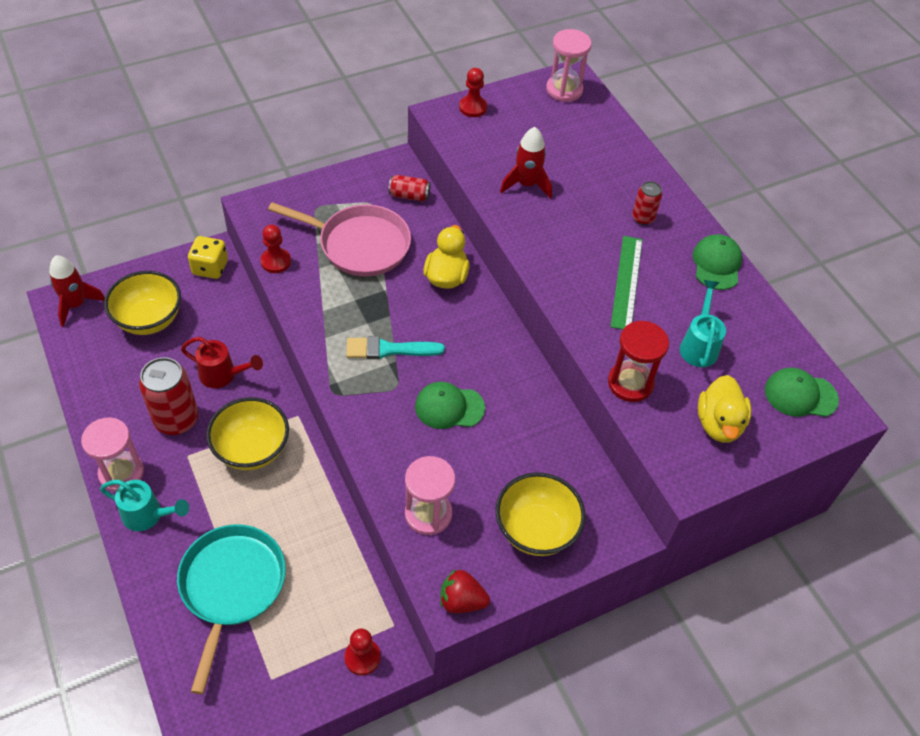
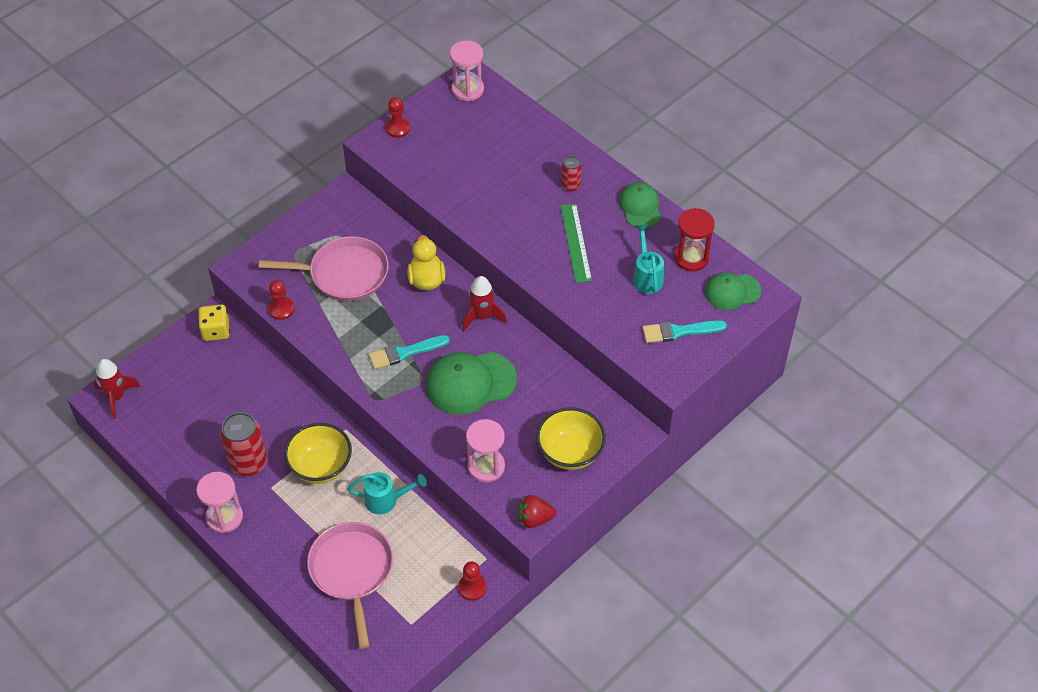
camera: 15 degrees left, 0 degrees up
turquoise watering can [100,480,189,531] -> turquoise watering can moved to [348,472,427,514]
yellow bowl [104,271,181,335] -> none
turquoise pan [177,524,286,694] -> pink pan [307,522,393,649]
red watering can [181,337,263,388] -> none
red can [388,175,431,201] -> none
green cap [415,382,485,429] -> green cap [425,352,517,415], size x1.61
red rocket [500,127,552,199] -> red rocket moved to [462,276,507,331]
red hourglass [608,321,669,402] -> red hourglass moved to [674,208,715,272]
yellow duck [698,375,751,443] -> turquoise brush [642,320,727,343]

